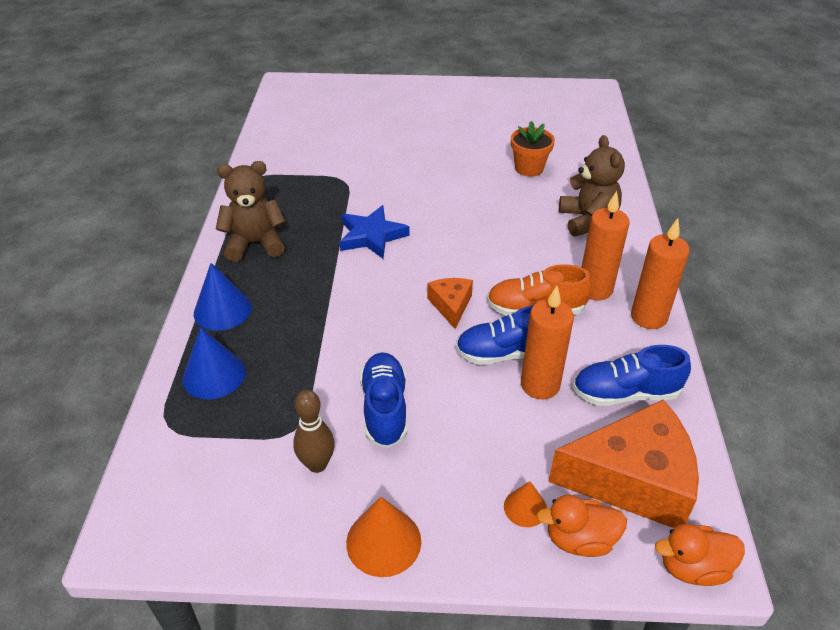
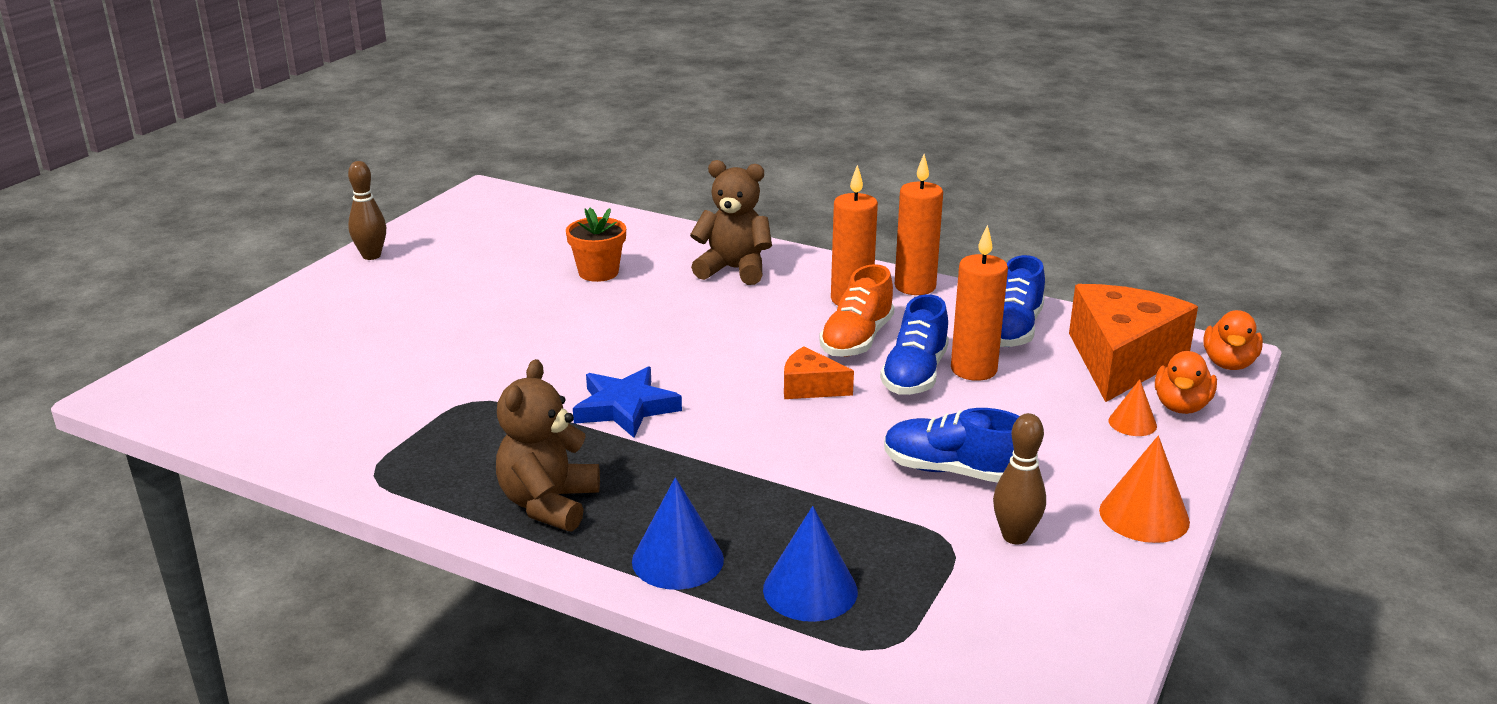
camera: 65 degrees left, 15 degrees down
none -> brown bowling pin [348,161,386,260]

